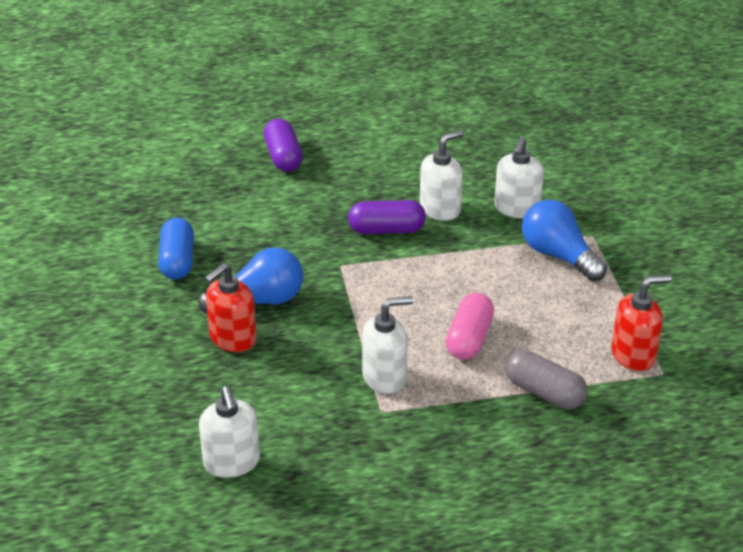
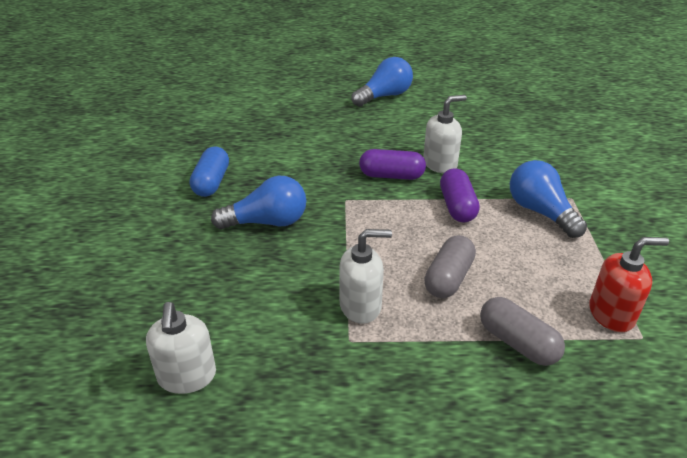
camera: 10 degrees right, 0 degrees up
red soap dispenser [204,263,257,352] -> none
purple capsule [264,119,303,172] -> purple capsule moved to [440,168,480,223]
pink capsule [446,293,494,360] -> grey capsule [424,235,476,298]
white soap dispenser [494,137,544,218] -> none
none -> blue light bulb [351,57,413,107]

